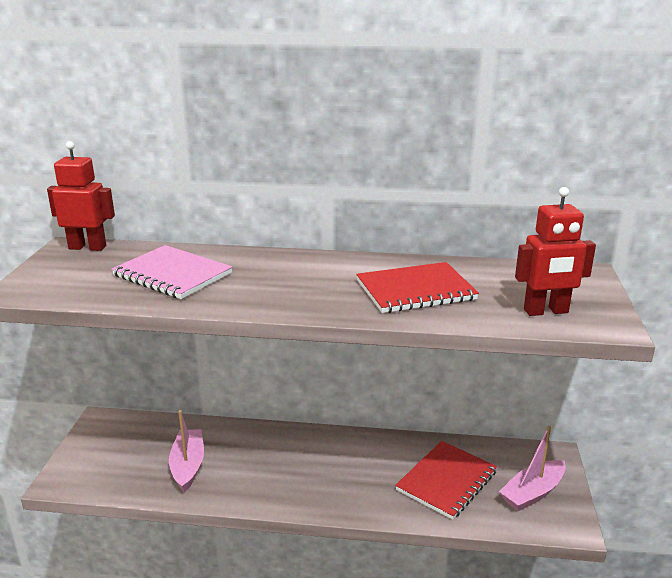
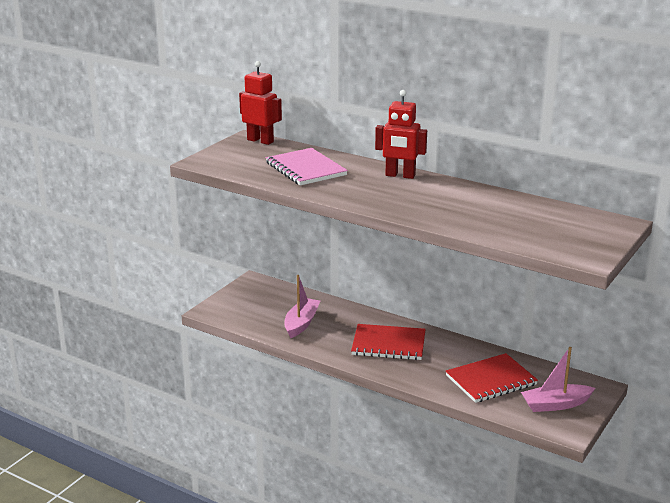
camera: 25 degrees right, 0 degrees up
red notebook [356,262,479,313] -> red notebook moved to [351,324,426,360]
red robot [515,187,596,316] -> red robot moved to [375,90,427,179]

